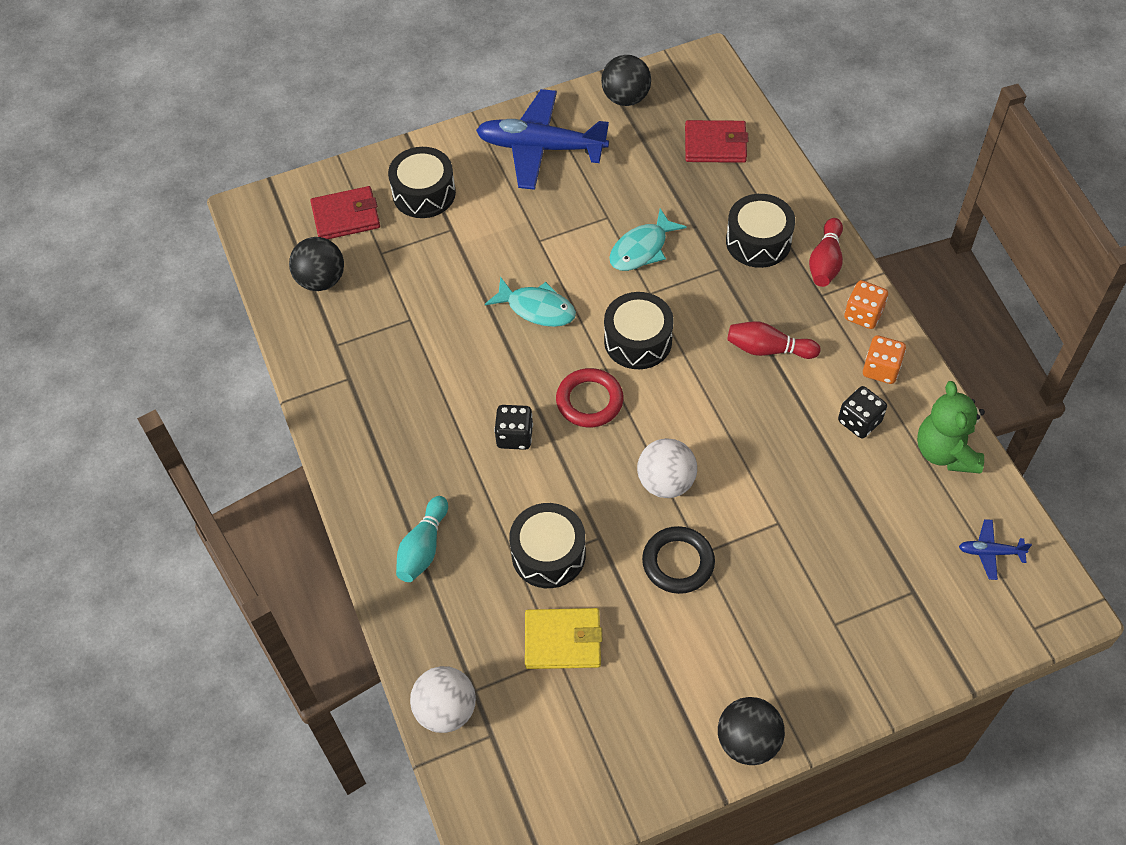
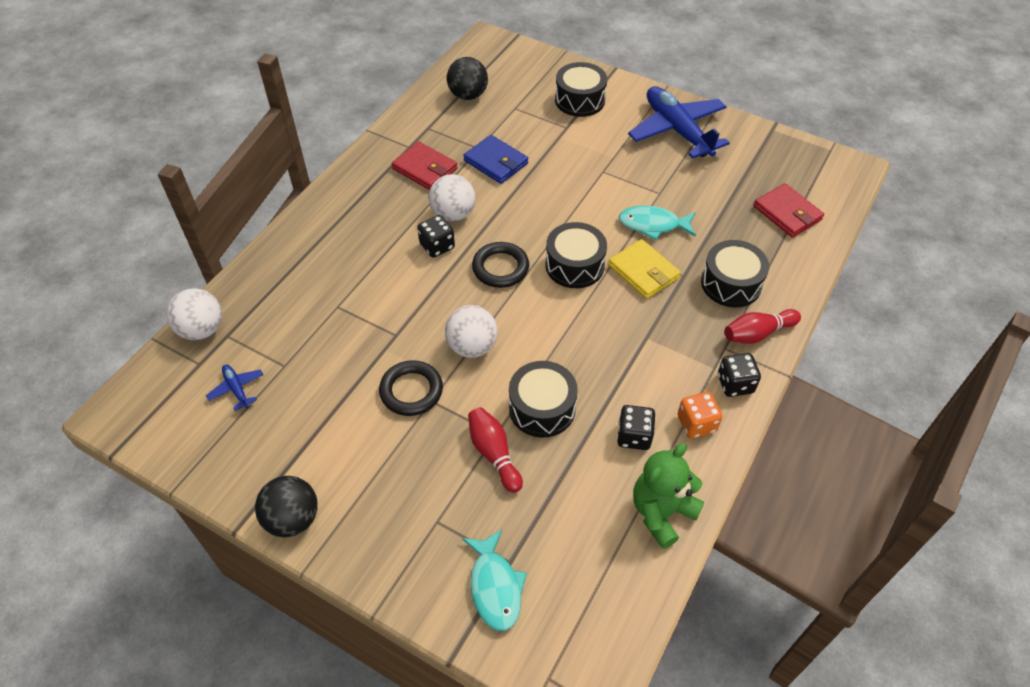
camera: 50 degrees right, 5 degrees down
red wallet [310,186,380,239] -> red wallet moved to [392,141,457,190]
turquoise bowling pin [396,496,448,582] -> none
turquoise fish [485,277,576,327] -> turquoise fish moved to [462,529,527,631]
black drum [509,503,586,588] -> black drum moved to [509,361,578,438]
yellow wallet [525,608,602,669] -> yellow wallet moved to [608,239,681,299]
red ring [556,368,624,427] -> black ring [472,242,529,288]
black ball [601,55,651,106] -> none
red bowling pin [727,321,820,359] -> red bowling pin moved to [468,407,523,493]
orange dice [844,280,888,329] -> black dice [718,353,761,397]
blue plane [959,519,1032,580] -> blue plane moved to [206,365,264,411]
none -> white ball [429,174,475,221]
none -> blue wallet [463,135,528,184]

